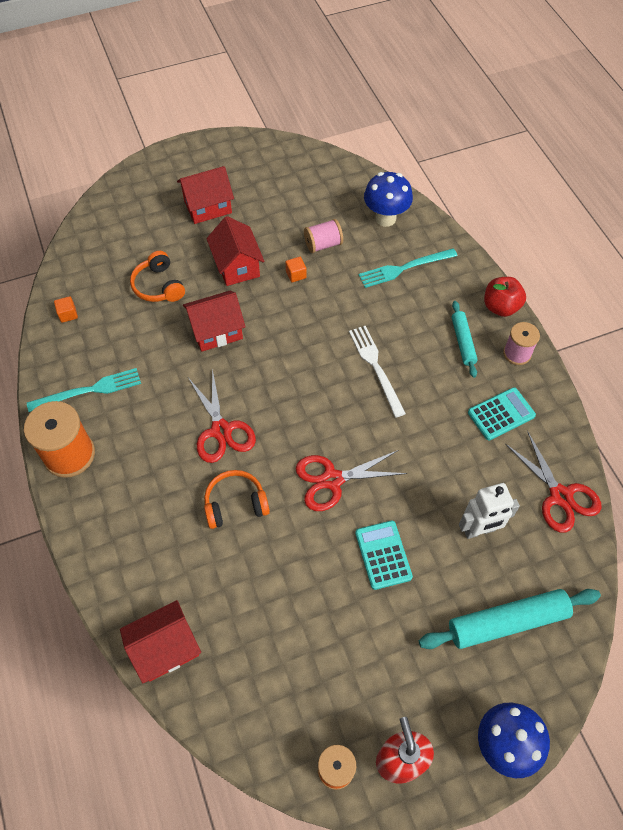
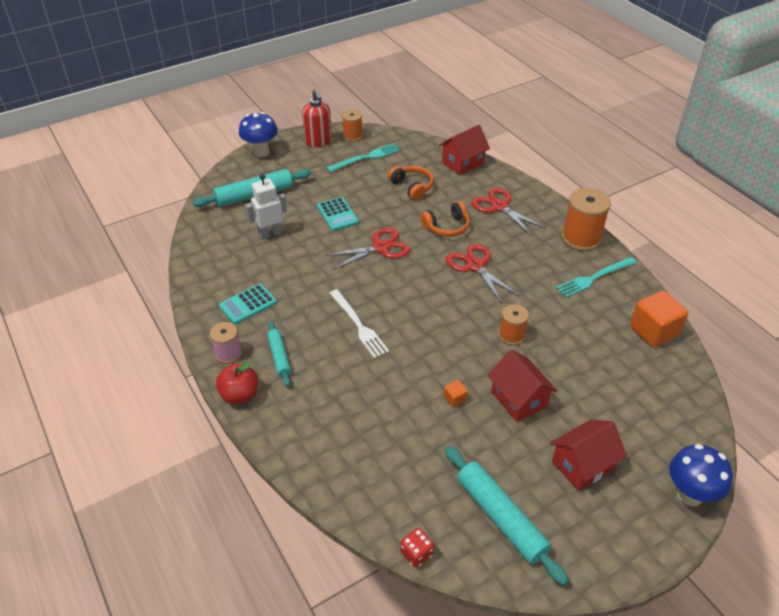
camera: 170 degrees right, 15 degrees down
orange cube [54,296,78,323] -> orange cube [630,290,688,348], size x2.23
orange headphones [130,251,185,302] -> orange headphones moved to [388,166,434,201]
red house [183,291,246,352] -> orange spool [499,304,529,345]
pink spool [304,219,343,253] -> none
turquoise fork [358,248,458,288] -> turquoise fork moved to [326,143,401,172]
blue mushroom [364,172,413,227] -> blue mushroom moved to [669,444,733,506]
red scissors [506,431,602,533] -> red scissors moved to [471,187,545,236]
none -> red dice [400,528,434,568]
none -> turquoise rolling pin [445,446,568,585]

